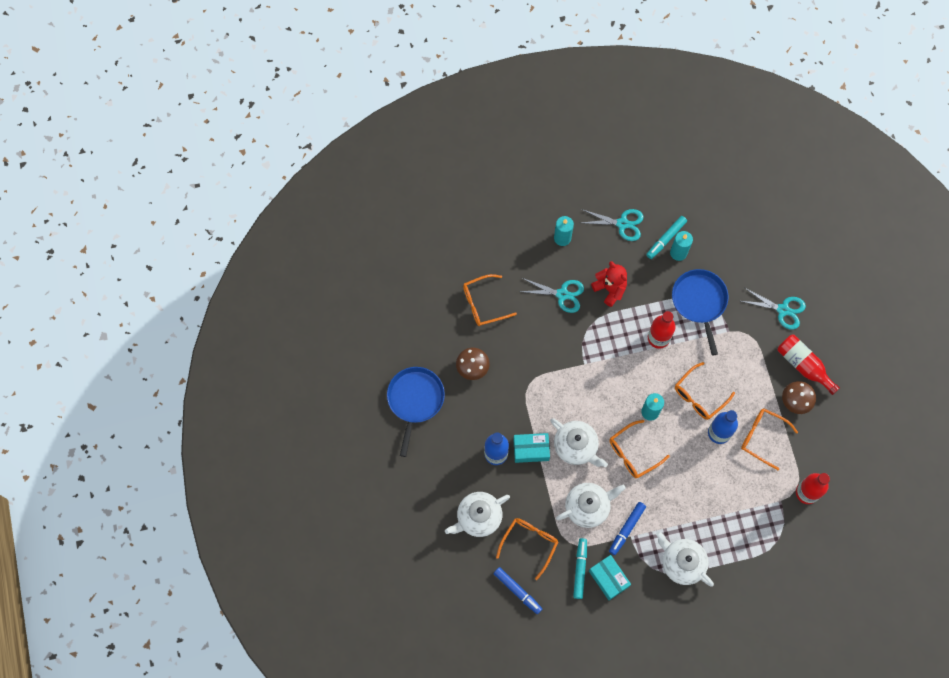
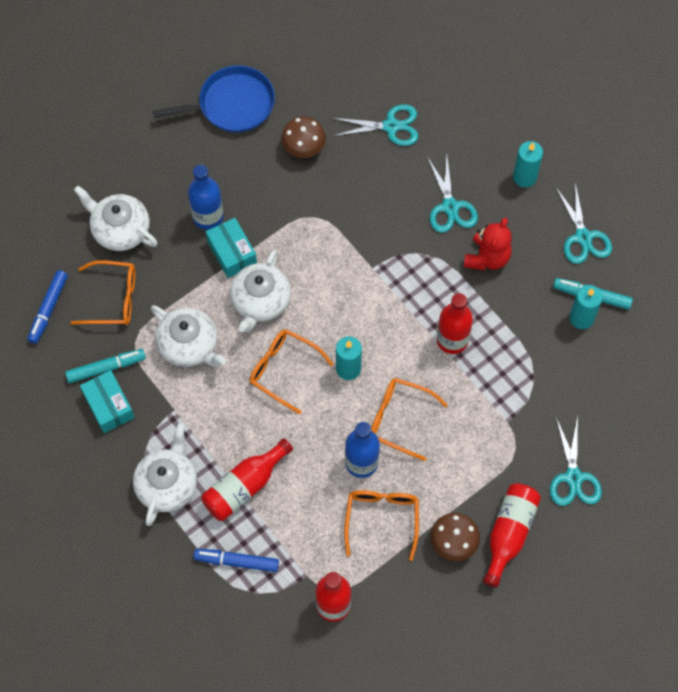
camera: 65 degrees right, 5 degrees down
orange glasses [463,274,517,326] -> turquoise scissors [332,105,418,146]
turquoise box [589,555,631,600] -> turquoise box turned 60 degrees counterclockwise [80,370,135,433]
blue marker [609,502,646,555] -> blue marker moved to [194,549,279,572]
blue pan [672,269,728,355] -> none
none -> red bottle [201,438,293,521]

